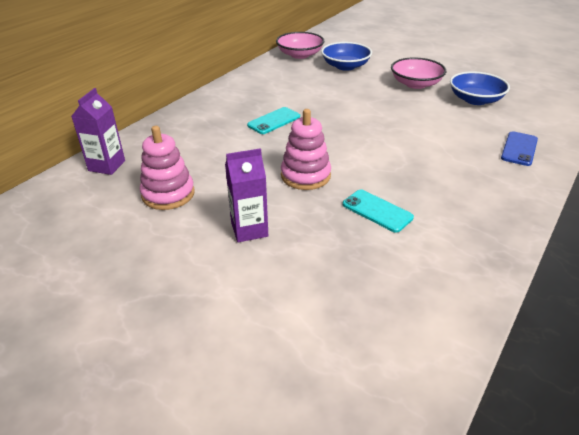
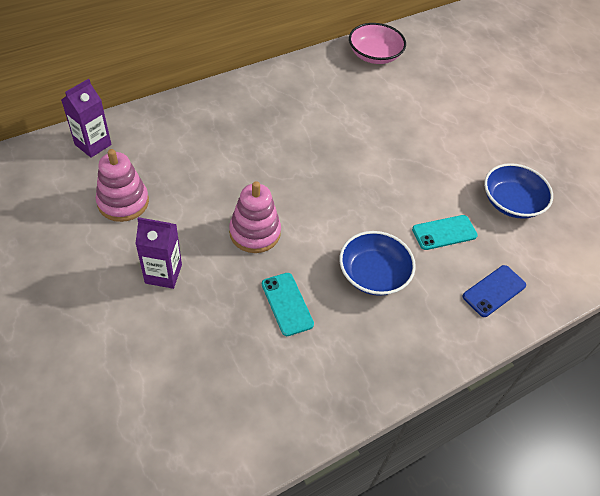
camera: 20 degrees right, 15 degrees up
turquoise phone [247,107,300,134] -> turquoise phone moved to [412,215,478,250]
blue bowl [321,42,372,71] -> blue bowl moved to [339,231,416,296]
pink bowl [391,58,446,89] -> none

